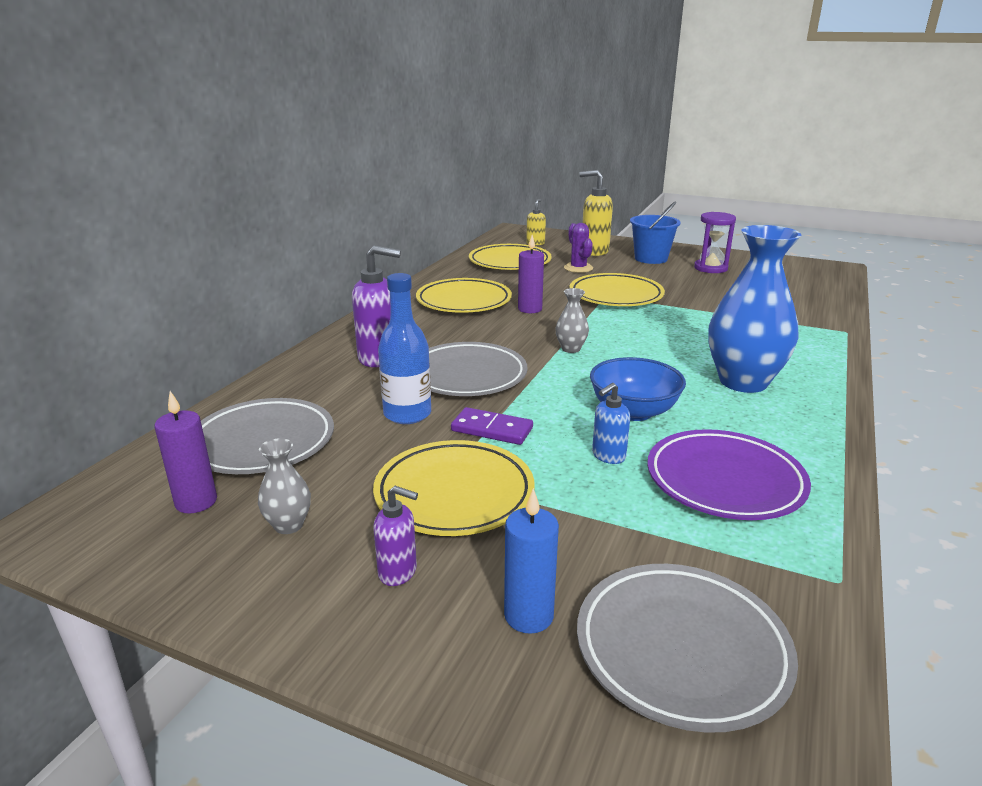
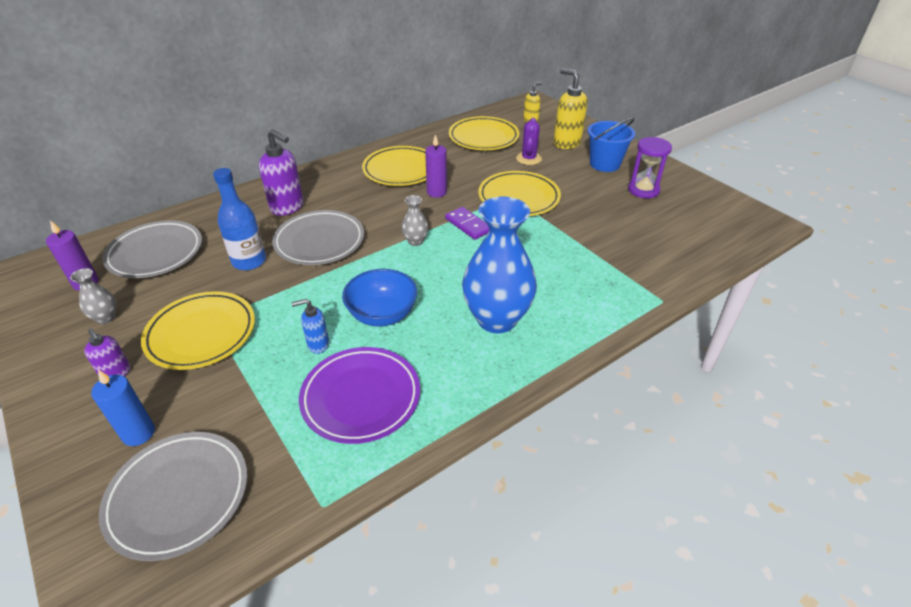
camera: 30 degrees right, 15 degrees up
purple domino [451,407,533,445] -> purple domino moved to [445,207,489,240]

